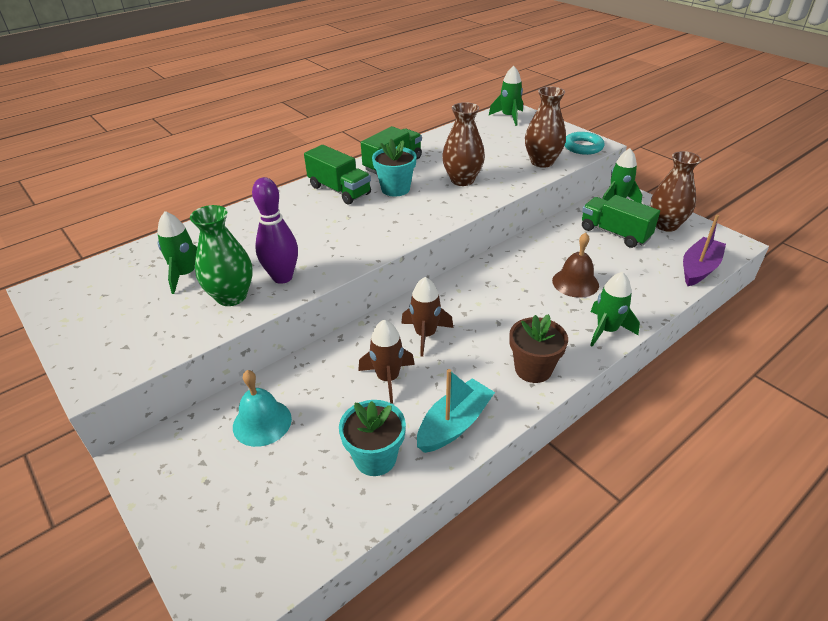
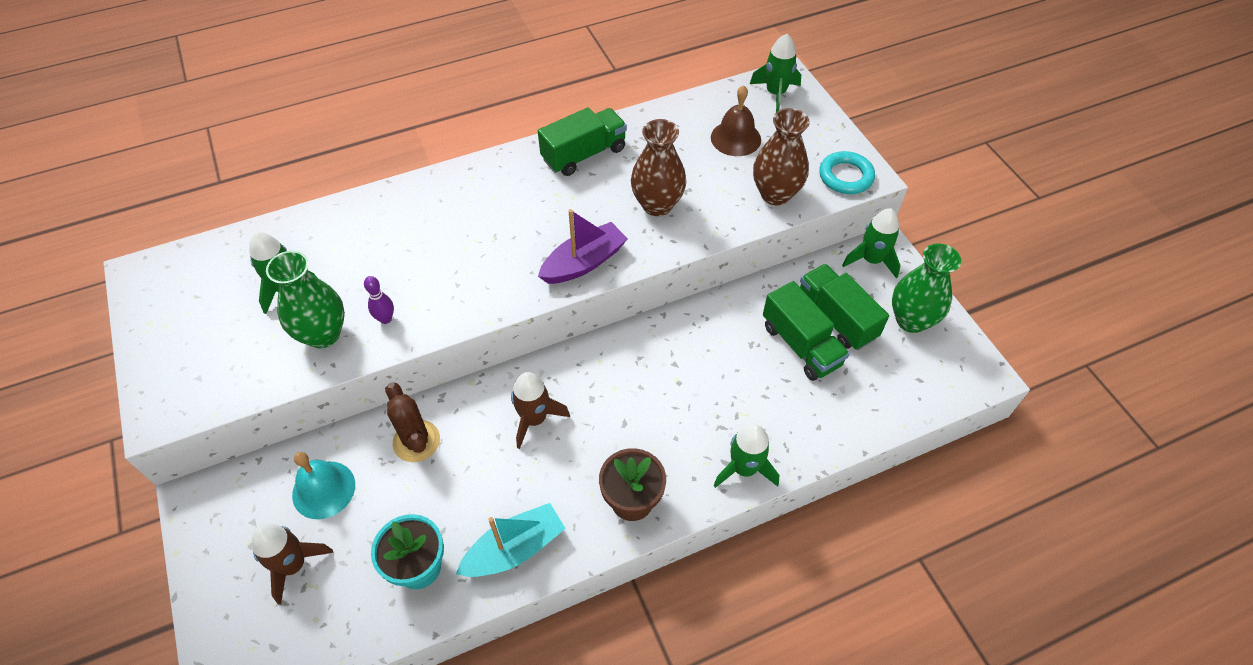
camera: 15 degrees right, 15 degrees up
purple bowling pin [252,177,298,284] -> purple bowling pin [364,276,394,324], size x0.52
green truck [304,145,371,205] -> green truck moved to [763,281,850,381]
brown rocket [358,320,415,404] -> brown rocket moved to [252,524,333,605]
turquoise flower pot [372,139,417,197] -> none
brown bell [552,233,599,298] -> brown bell moved to [711,85,761,156]
brown vase [650,151,701,232] -> green vase [892,244,961,333]
purple boat [683,215,726,286] -> purple boat moved to [538,209,628,284]
none -> brown cactus [385,382,440,462]

